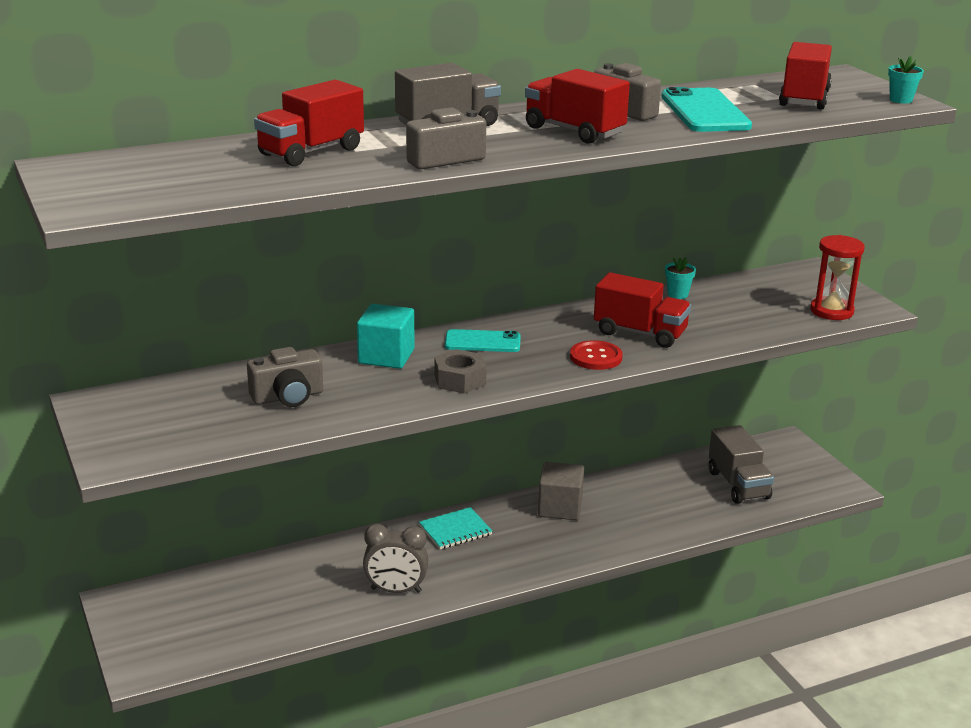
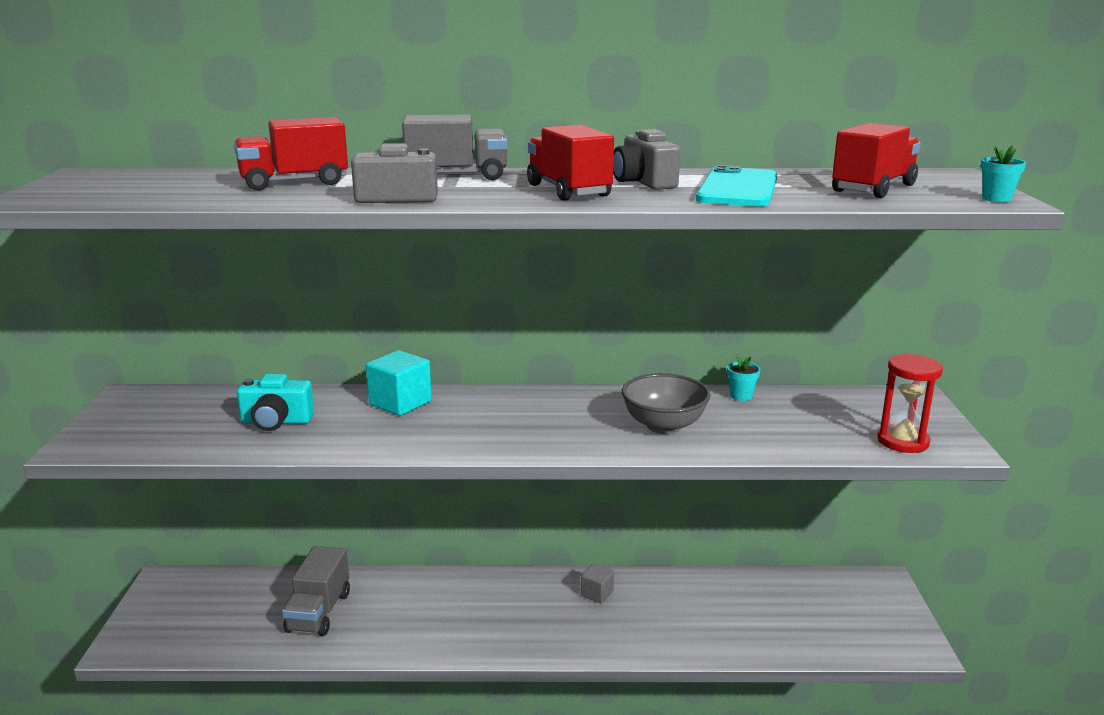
camera: 25 degrees right, 5 degrees down
grey camera [247,347,323,407] -> turquoise camera [237,374,314,431]
grey clock [363,524,428,593] -> none
turquoise notebook [419,507,492,549] -> none
grey nut [435,349,486,394] -> none
turquoise phone [445,329,521,352] -> none
grey cube [538,462,584,520] -> grey cube [581,564,614,603], size x0.60
red button [570,340,623,370] -> none
red truck [594,272,691,348] -> grey bowl [622,373,711,434]
grey truck [709,425,774,504] -> grey truck moved to [282,546,350,636]

